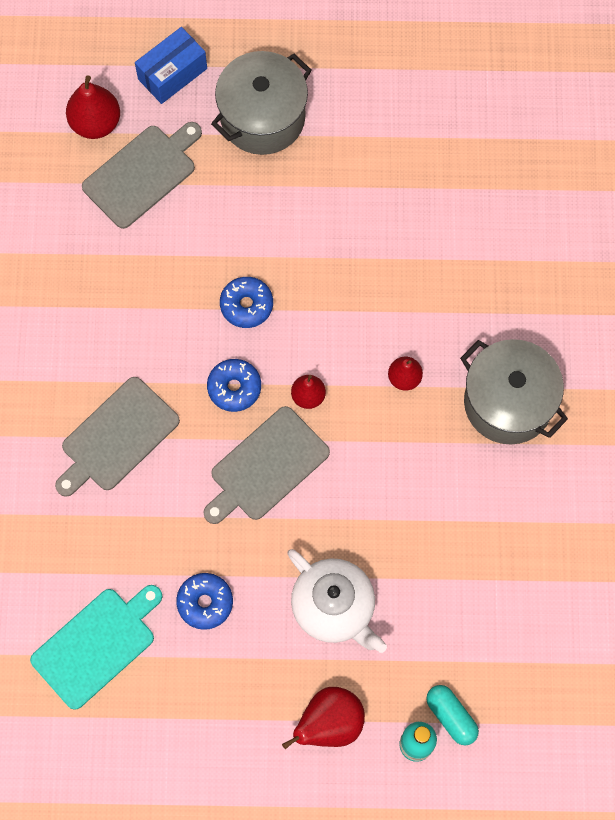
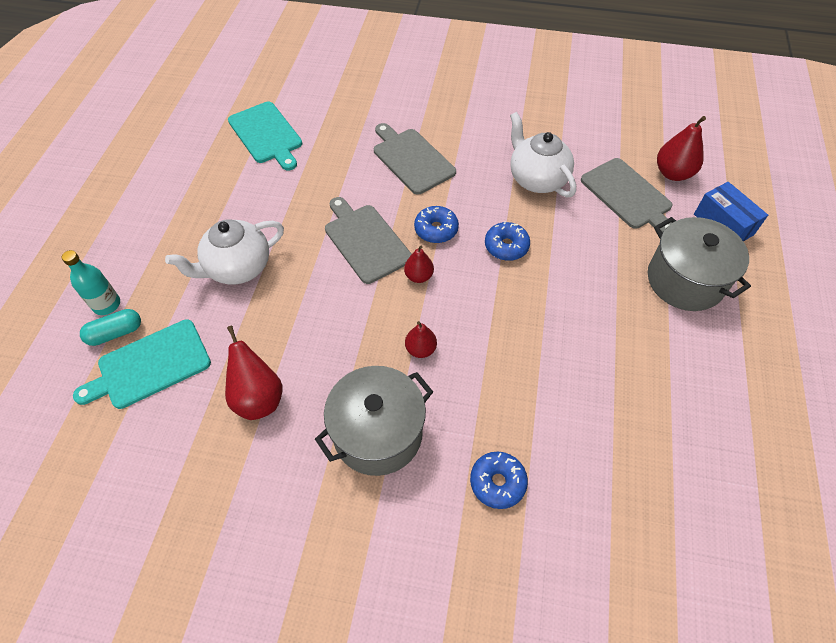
camera: 100 degrees right, 15 degrees down
blue donut [176,573,233,630] -> blue donut moved to [470,452,528,509]
red pear [282,687,365,749] -> red pear moved to [225,326,282,420]
none -> turquoise cutting board [73,319,211,409]
none -> white teapot [510,112,576,197]

